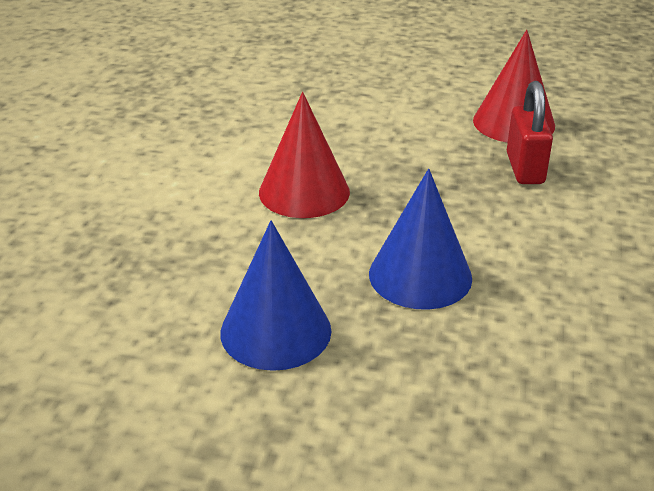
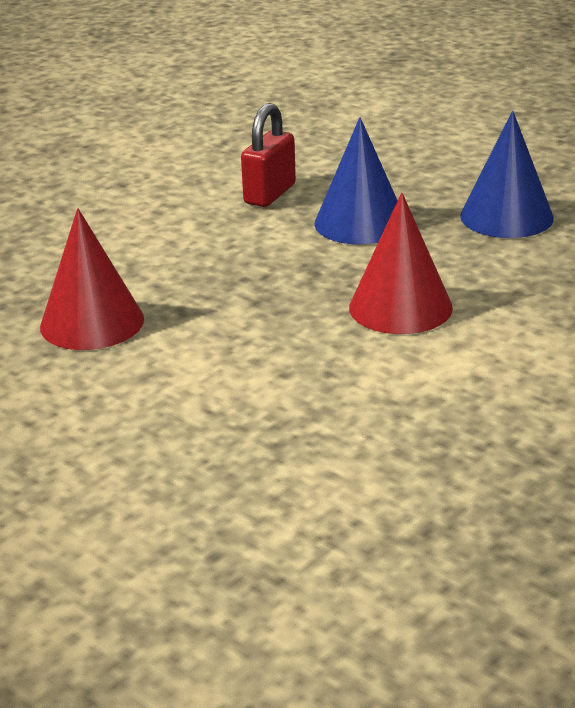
camera: 150 degrees left, 5 degrees down
red padlock [507,81,553,184] -> red padlock moved to [241,103,296,207]

